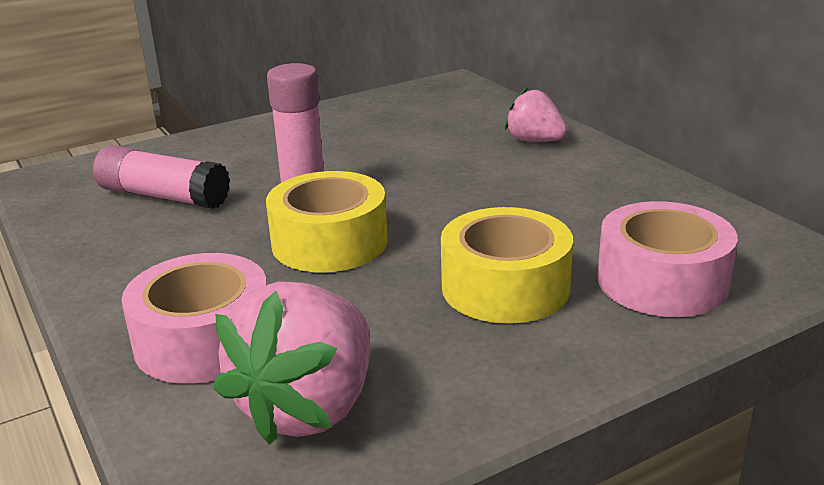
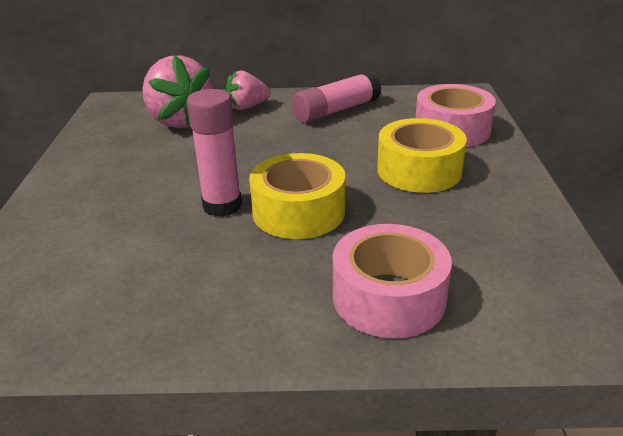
camera: 60 degrees left, 5 degrees up
pink glue stick [93,145,230,209] -> pink glue stick moved to [292,71,381,123]
pink strawberry [213,282,370,445] -> pink strawberry moved to [142,55,213,129]

